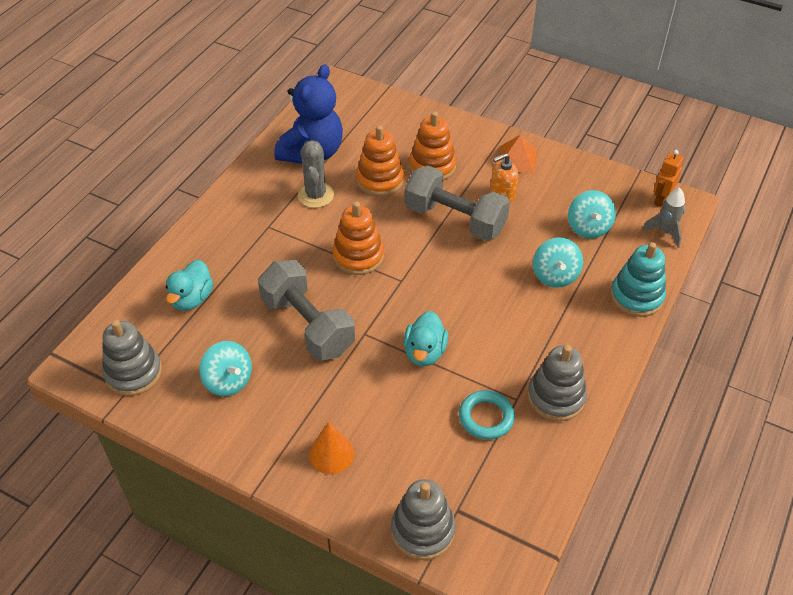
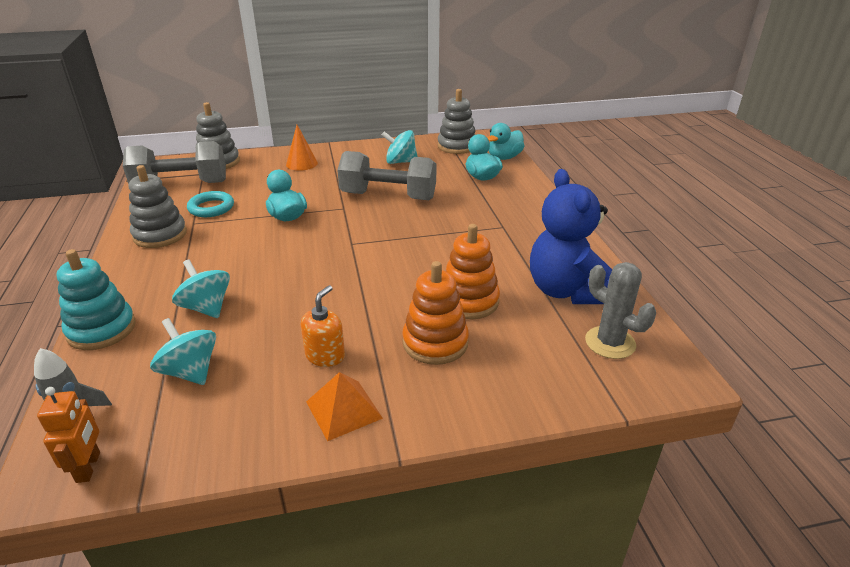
camera: 140 degrees right, 15 degrees down
grey cactus [298,140,334,208] -> grey cactus moved to [585,262,656,359]
orange stacking toy [332,202,384,275] -> none
grey dumbbell [405,165,510,241] -> grey dumbbell moved to [123,141,226,184]
none -> turquoise duck [488,123,525,160]

